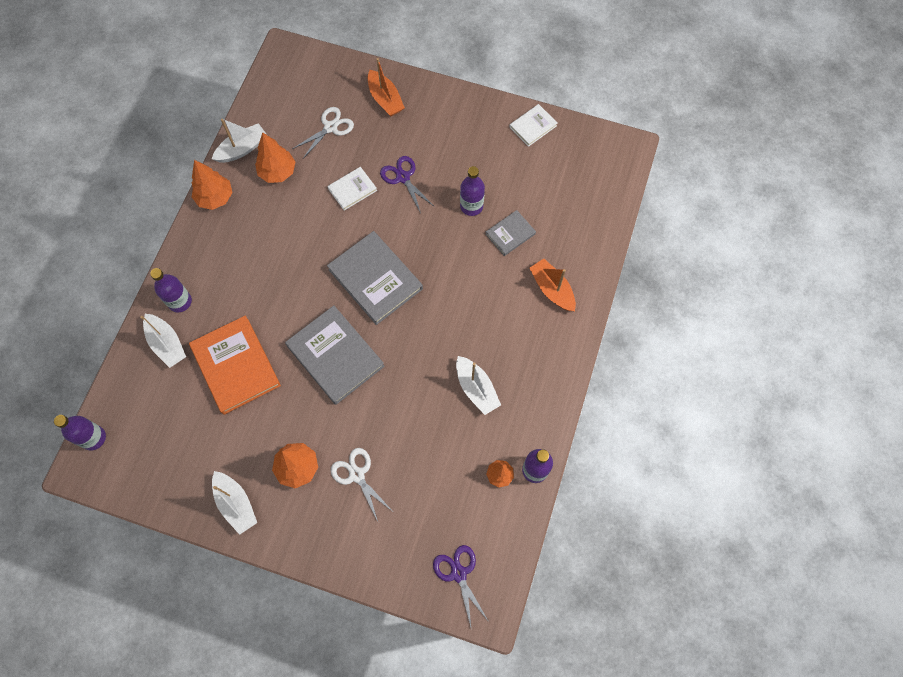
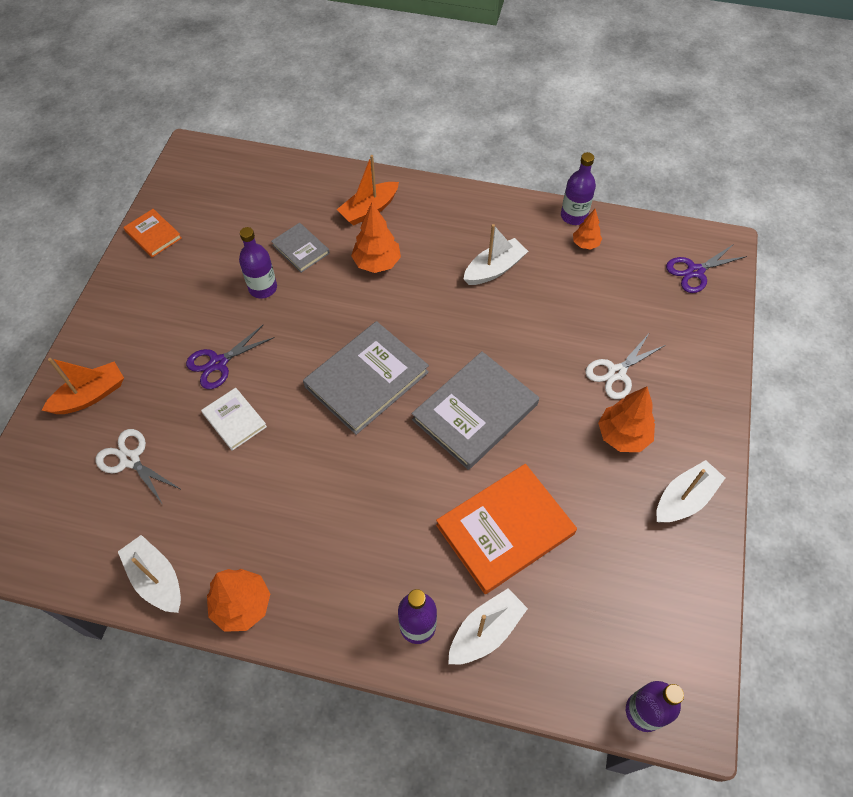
camera: 95 degrees left, 10 degrees down
orange tree [255,132,296,183] -> orange tree moved to [351,203,401,273]
white book [510,104,558,147] -> orange book [123,209,182,257]

